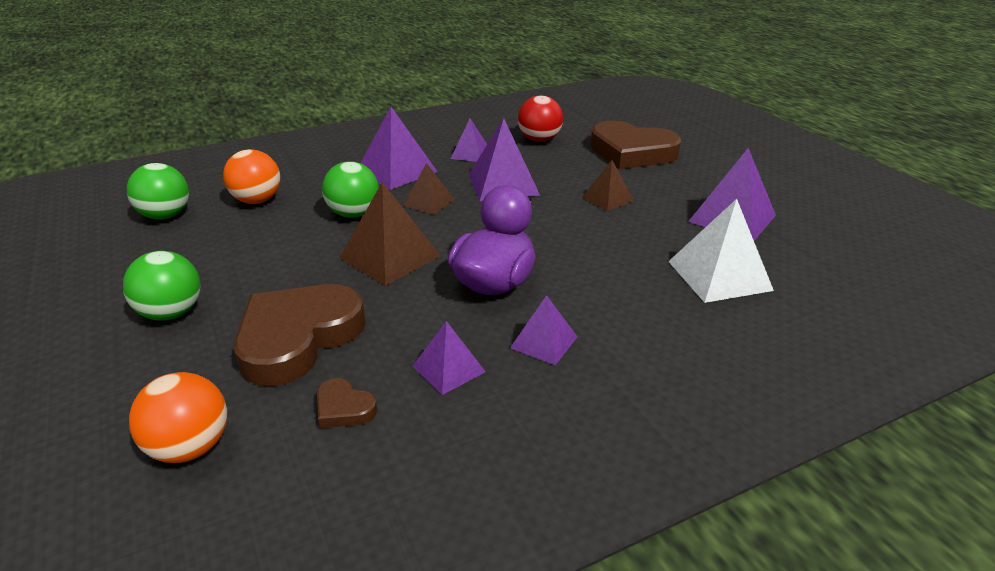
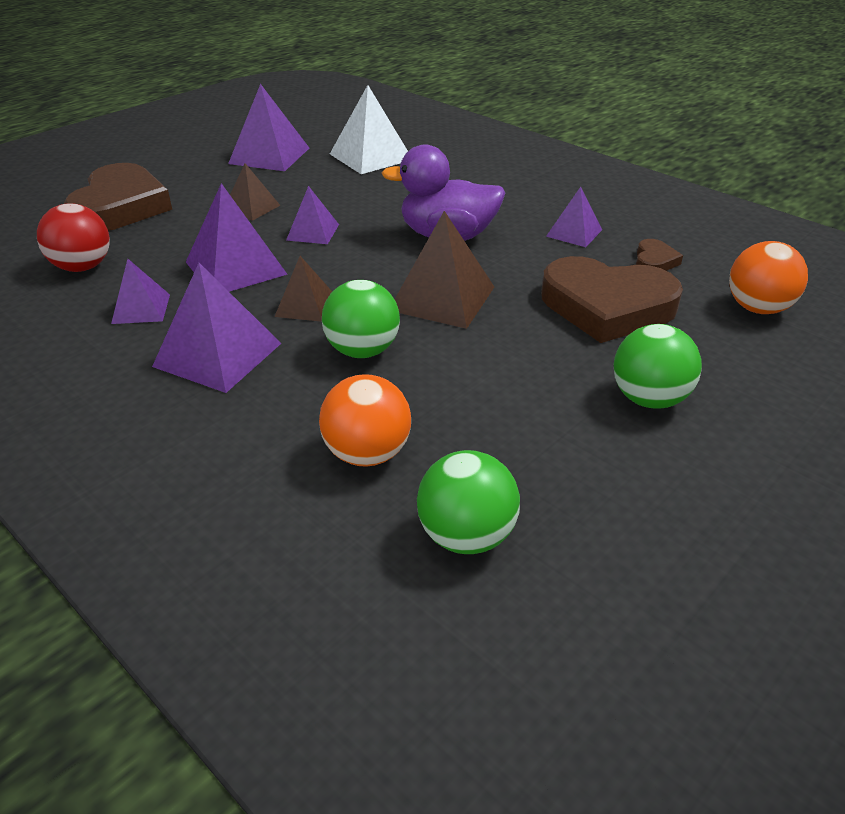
camera: 110 degrees left, 5 degrees up
purple pyramid [510,295,578,365] -> purple pyramid moved to [286,186,339,244]

